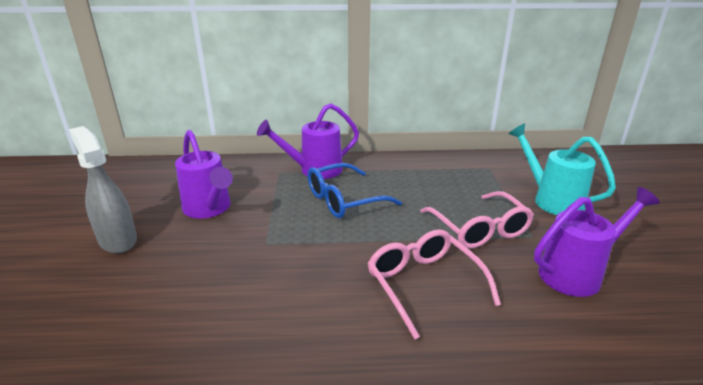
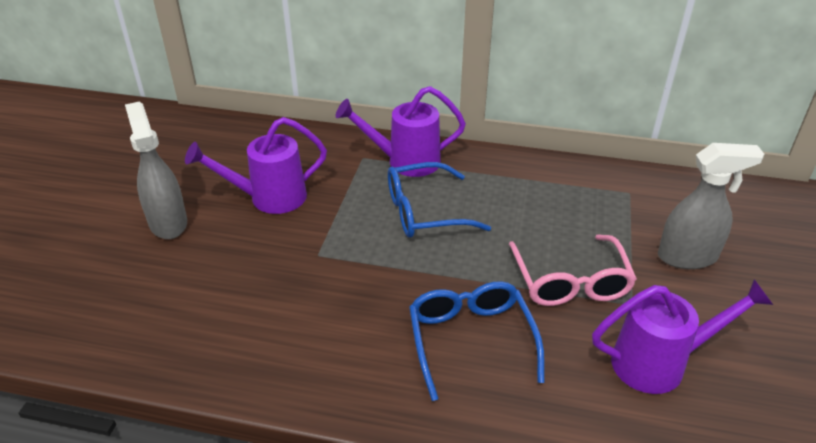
camera: 15 degrees right, 10 degrees up
purple watering can [175,130,233,219] -> purple watering can turned 90 degrees clockwise [185,117,327,214]
pink glasses [368,229,501,339] -> blue glasses [409,281,545,401]
turquoise watering can [508,123,616,215] -> grey spray bottle [658,143,764,269]

